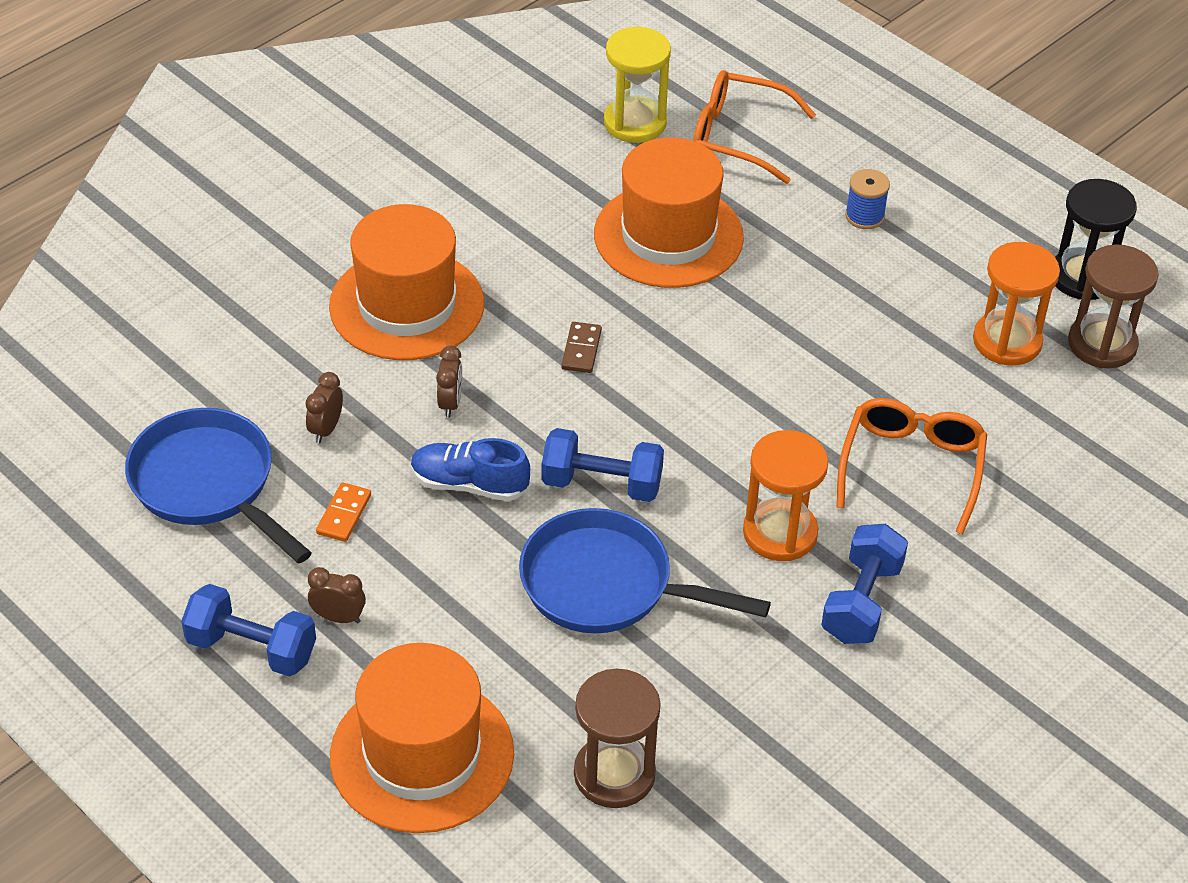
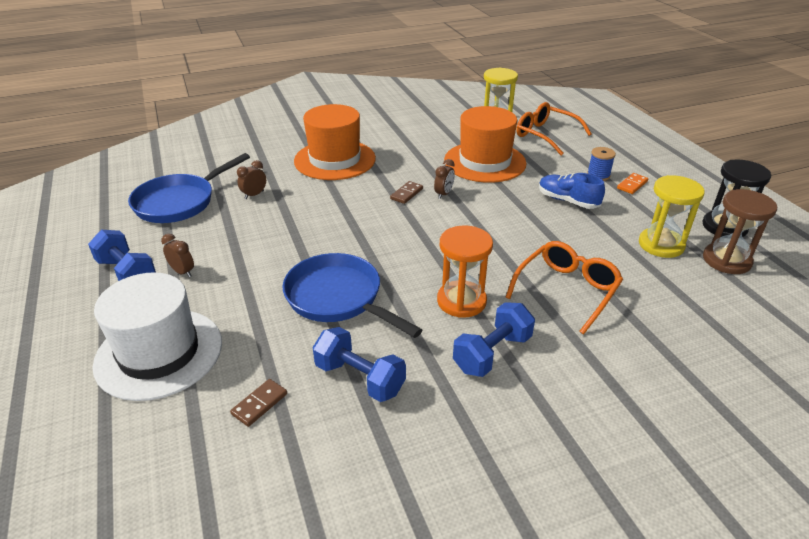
camera: 25 degrees right, 10 degrees down
blue pan [125,408,312,564] -> blue pan turned 120 degrees counterclockwise [128,153,250,223]
orange domino [316,482,371,542] -> orange domino moved to [617,173,648,194]
orange hat [330,643,514,833] -> white hat [93,272,222,401]
blue shoe [411,438,530,501] -> blue shoe moved to [539,173,605,209]
brown clock [436,346,462,417] -> brown clock moved to [434,159,455,199]
blue dumbbell [542,428,664,502] -> blue dumbbell moved to [313,327,406,402]
brown hourglass [574,669,661,808] -> brown domino [230,379,287,427]
orange hourglass [973,242,1060,365] -> yellow hourglass [639,175,705,258]

